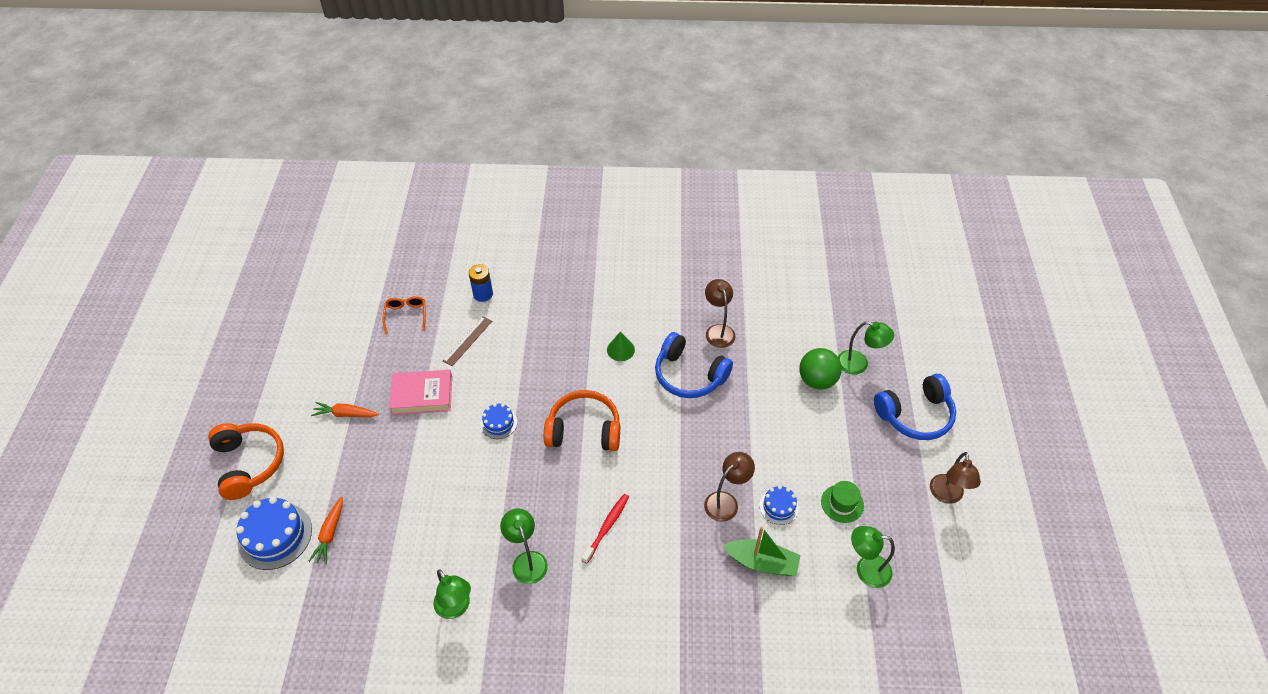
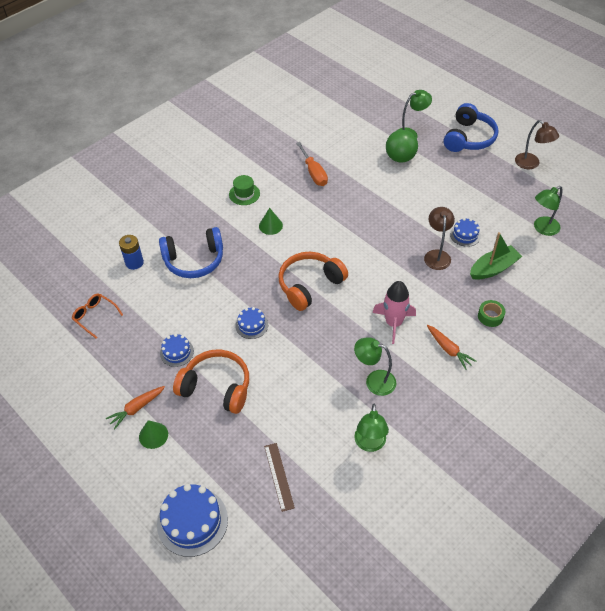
camera: 45 degrees left, 0 degrees up
orange headphones [208,423,284,500] -> orange headphones moved to [173,349,249,414]
orange carrot [308,497,343,564] -> orange carrot moved to [427,325,476,370]
pink book [389,370,452,415] -> blue cake [160,334,194,367]
green lamp [433,569,471,619] -> green lamp turned 90 degrees clockwise [354,403,389,452]
brown ruler [443,316,492,366] -> brown ruler moved to [264,443,295,512]
red toothbrush [582,494,629,564] -> pink rocket [372,281,416,344]
blue headphones [655,332,733,398] -> blue headphones moved to [159,227,223,278]
brown lamp [705,279,735,348] -> orange screwdriver [296,142,328,186]
green hat [821,481,864,523] -> green hat moved to [229,175,260,205]
none -> green cone [139,420,168,449]
none -> green tape [478,300,505,327]

